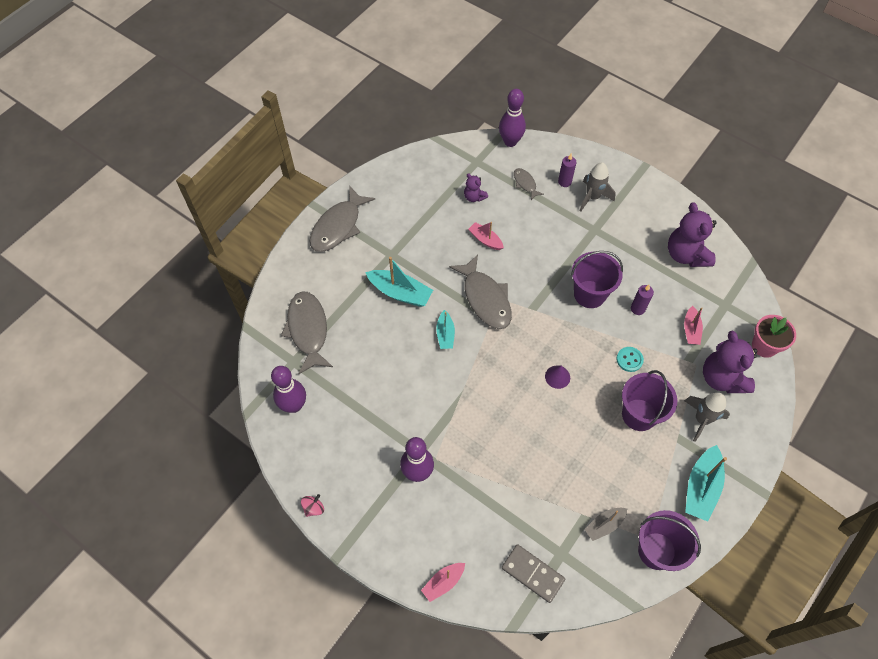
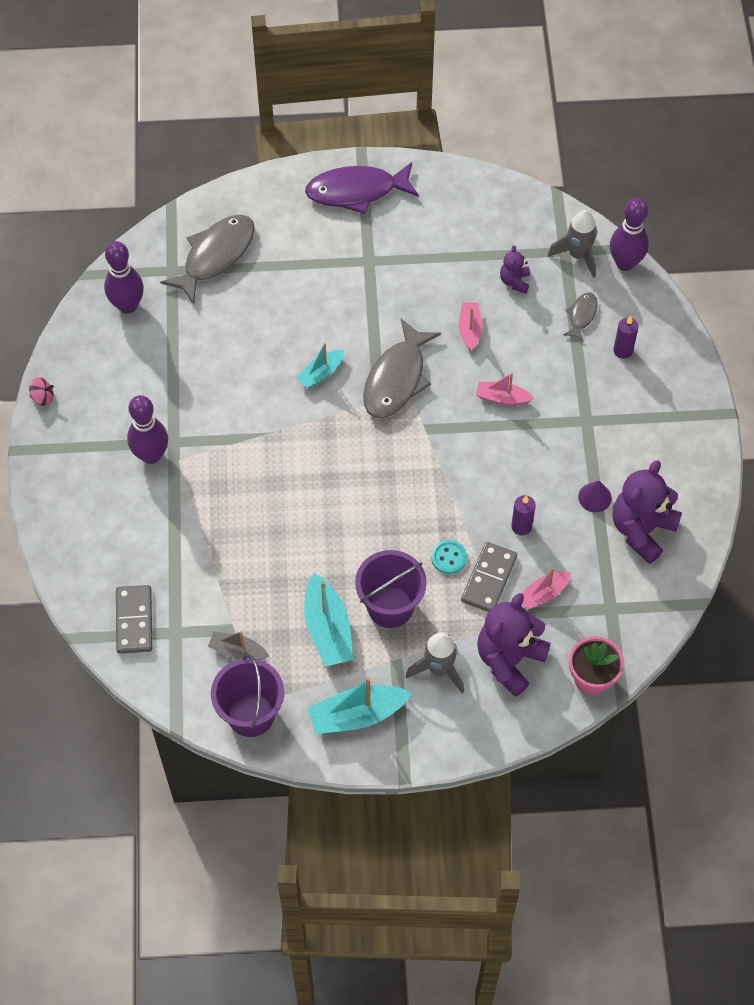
camera: 50 degrees right, 0 degrees up
grey fish [310,186,375,252] -> purple fish [305,162,419,214]
turquoise boat [365,257,433,307] -> turquoise boat moved to [304,573,353,667]
pink boat [421,563,465,602] -> pink boat moved to [476,373,534,405]
purple cone [545,365,570,389] -> purple cone moved to [578,481,612,512]
purple bucket [571,251,623,308] -> none
grey rocket [579,162,616,211] -> grey rocket moved to [548,210,597,278]
none -> grey domino [461,542,517,612]

